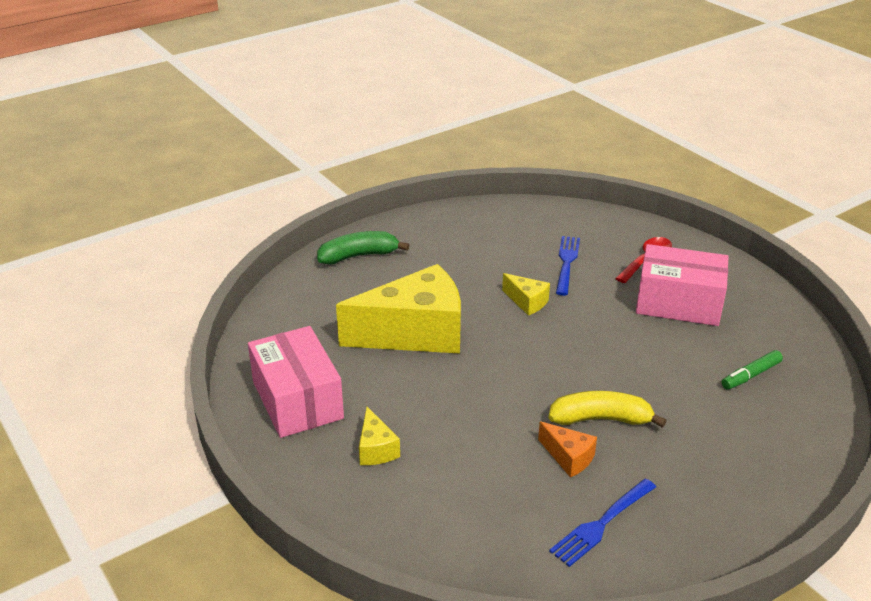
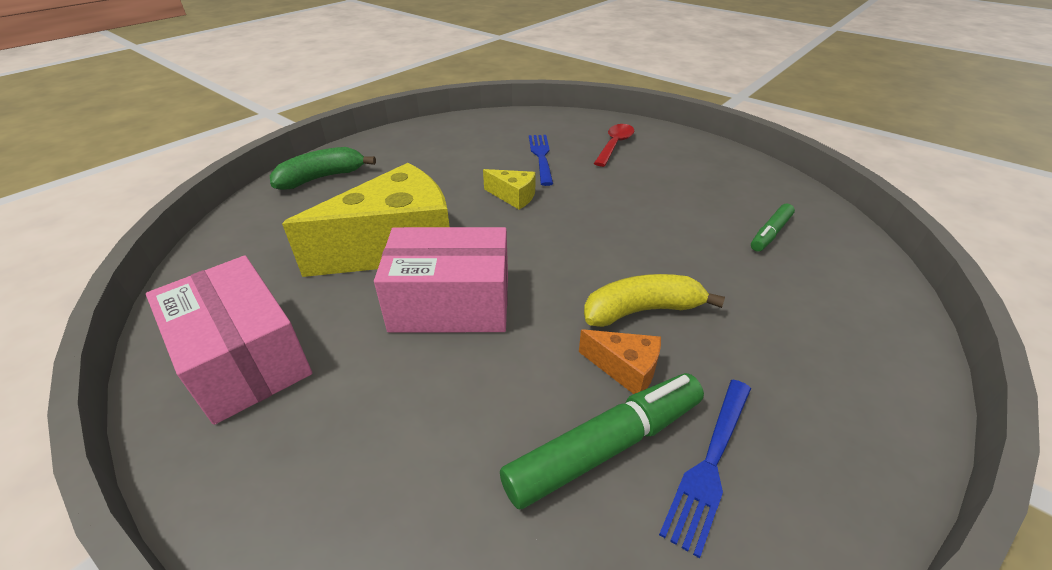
camera: 15 degrees left, 5 degrees up
yellow cheese [359,407,400,465] -> none
pink box [636,244,729,326] -> pink box moved to [374,227,508,333]
none -> green marker [500,373,704,509]

